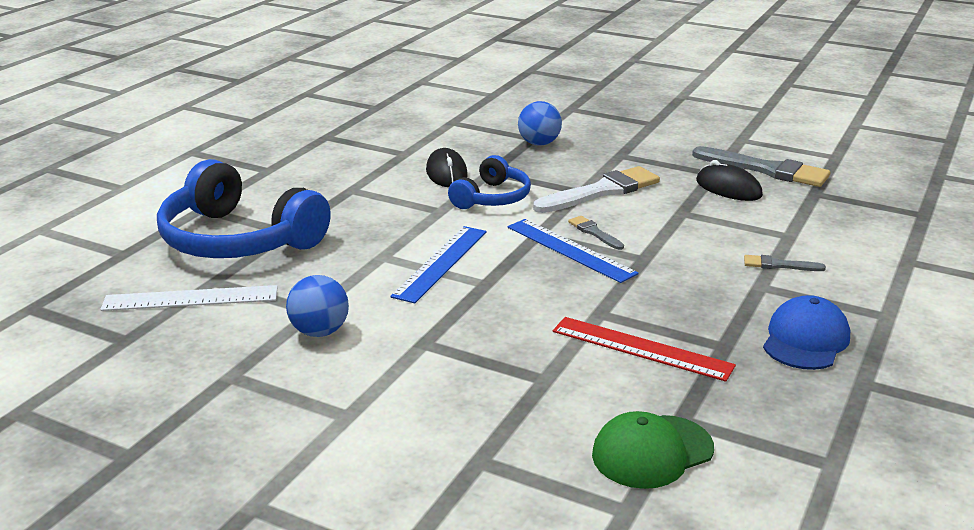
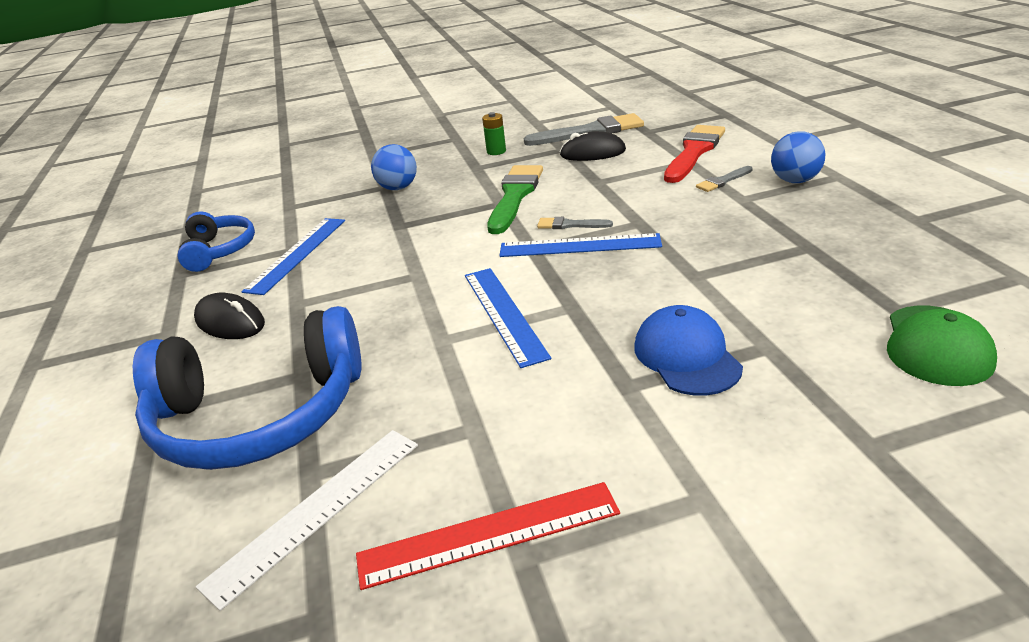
camera: 40 degrees left, 5 degrees up
blue ball [286,275,349,337] -> blue ball moved to [771,131,825,183]
black mouse [426,148,468,187] -> black mouse moved to [194,293,265,339]
blue headphones [448,155,531,209] -> blue headphones moved to [177,211,255,272]
white brush [533,166,660,213] -> green brush [487,165,543,234]
red ruler [553,317,736,382] -> red ruler moved to [356,482,620,590]
blue cap [763,295,850,370] -> blue cap moved to [634,305,743,396]
none -> blue ruler [242,218,345,295]
none -> green battery [482,112,506,155]
none -> red brush [664,125,725,183]

